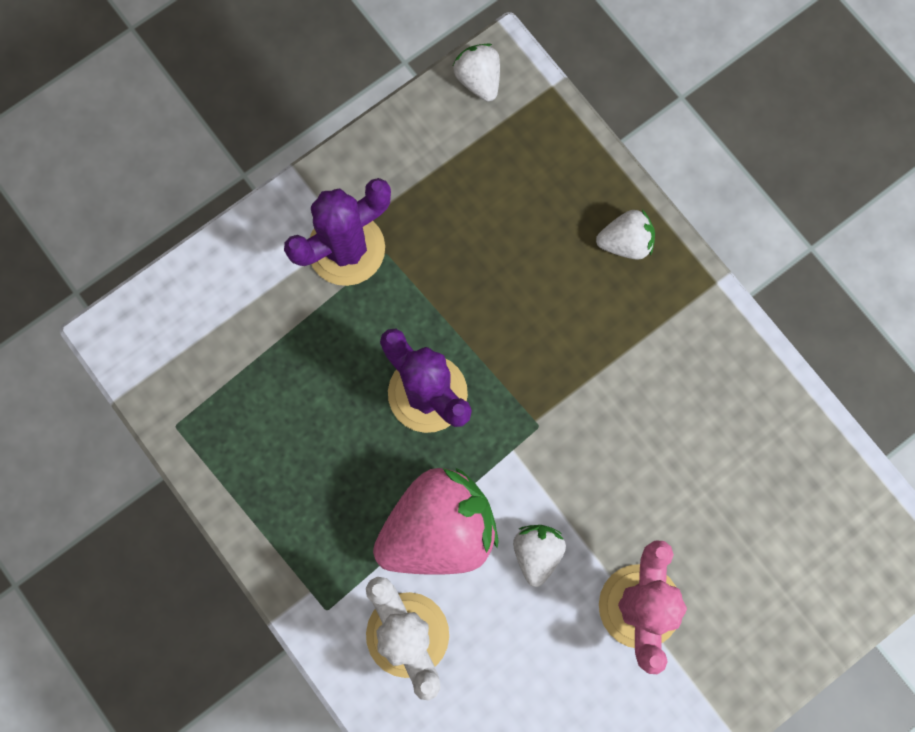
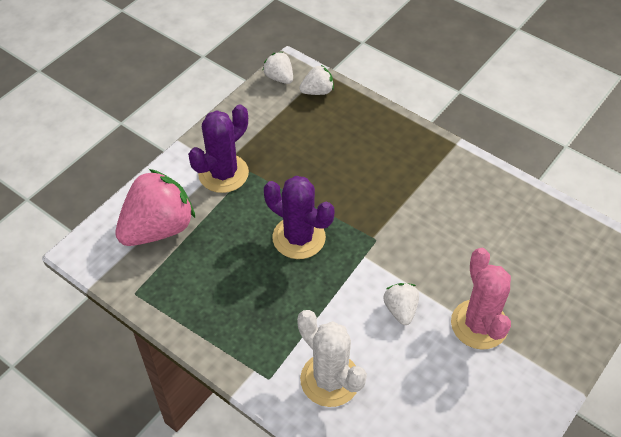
camera: 15 degrees left, 25 degrees down
pink strawberry [373,468,499,575] -> pink strawberry moved to [115,169,195,246]
white strawberry [596,210,655,260] -> white strawberry moved to [299,65,334,95]

